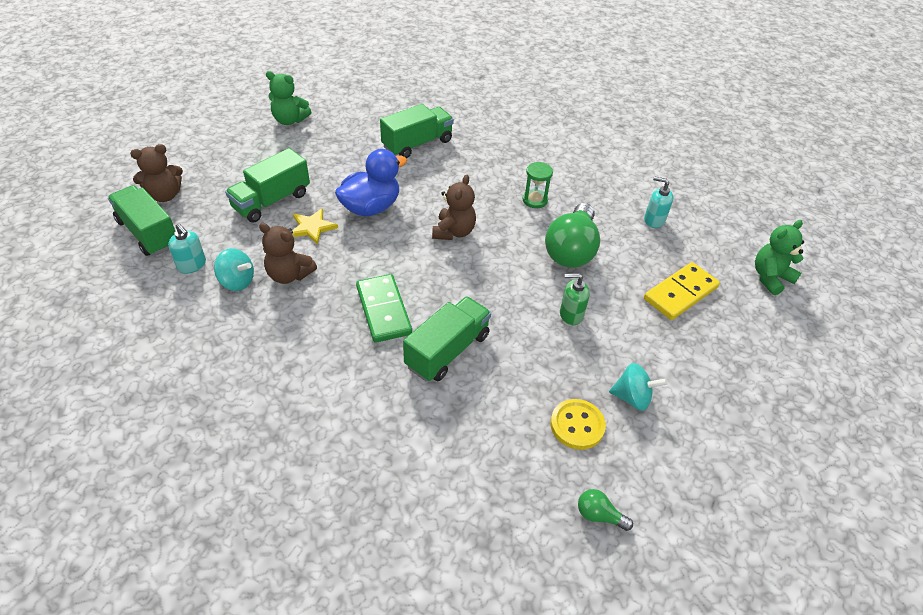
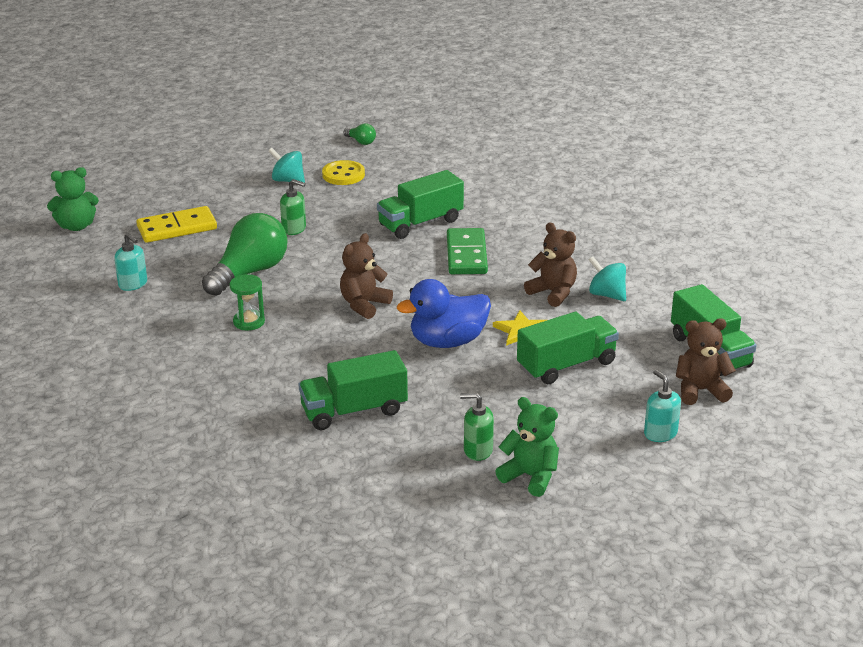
camera: 160 degrees left, 15 degrees down
turquoise soap dispenser [168,223,206,274] -> turquoise soap dispenser moved to [644,370,681,442]
none -> green soap dispenser [460,393,494,461]

